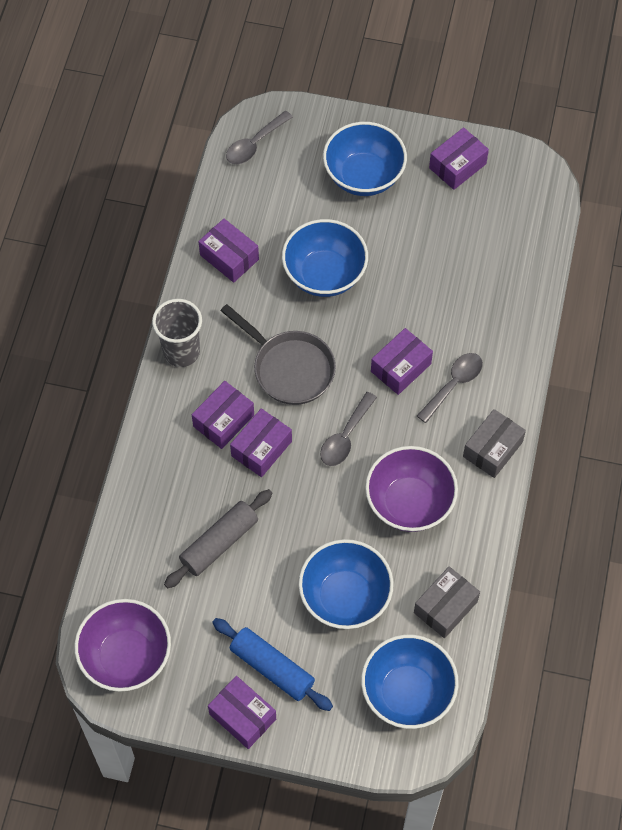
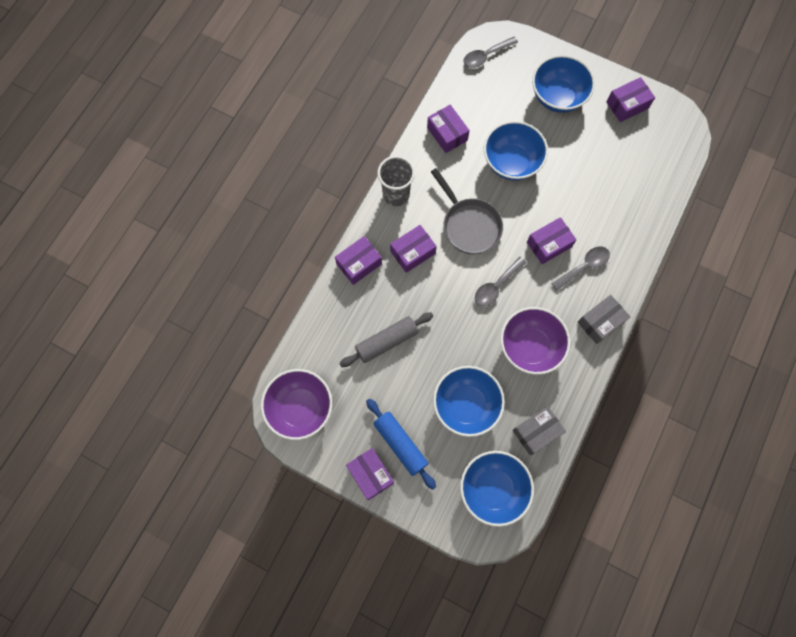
camera: 15 degrees right, 10 degrees up
purple box [230,408,292,477] -> purple box moved to [335,236,382,285]

